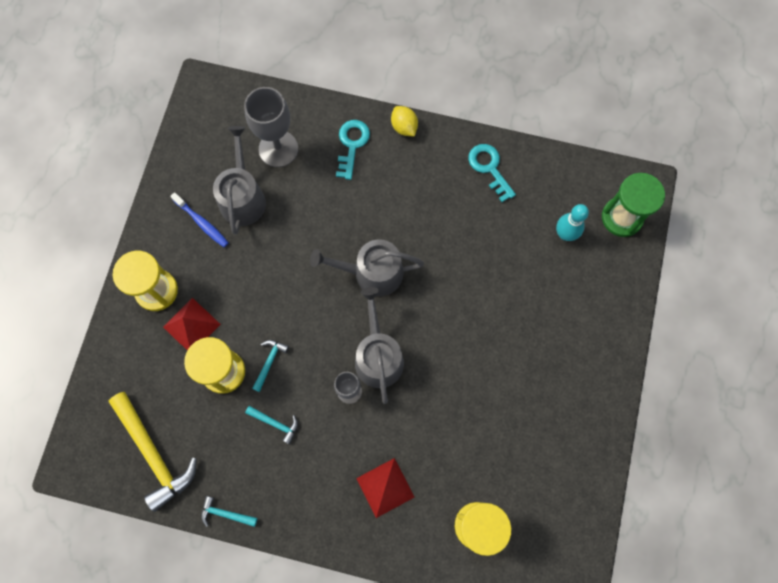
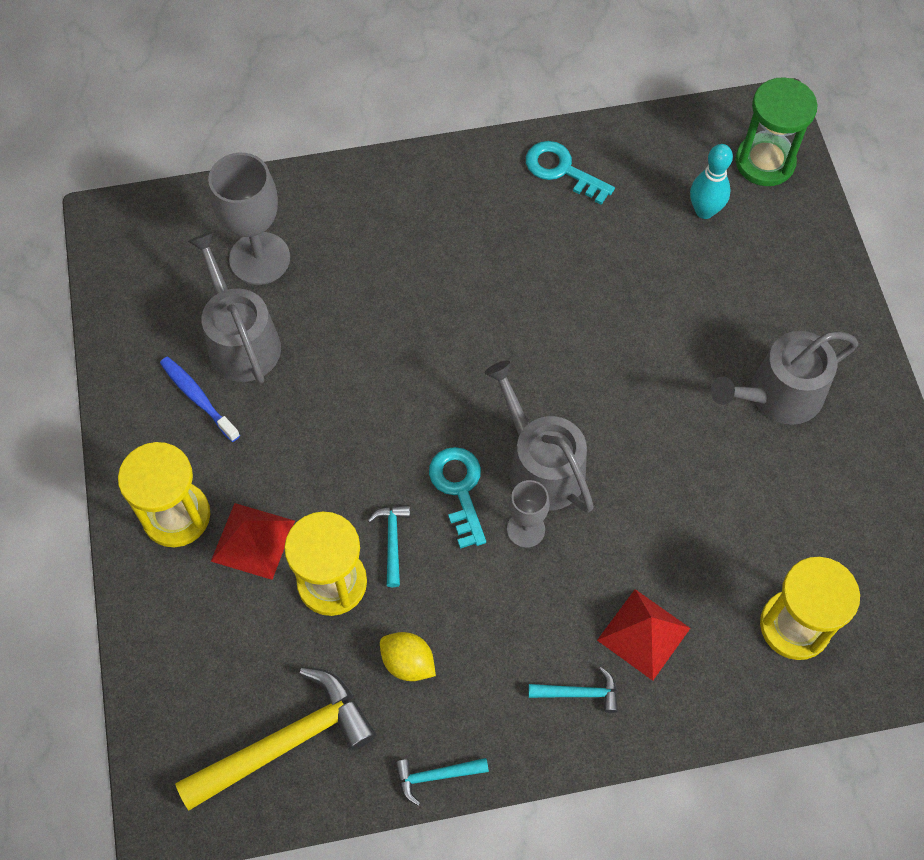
camera: 25 degrees left, 10 degrees down
yellow hammer [108,392,197,512] -> yellow hammer turned 60 degrees counterclockwise [175,667,376,810]
blue toothbrush [170,192,228,247] -> blue toothbrush turned 150 degrees counterclockwise [160,357,240,442]
turquoise hammer [245,406,298,444] -> turquoise hammer moved to [528,667,618,713]
grey watering can [310,239,424,296] -> grey watering can moved to [711,331,858,425]
turquoise key [336,120,370,180] -> turquoise key moved to [429,447,486,549]
yellow lemon [391,106,418,137] -> yellow lemon moved to [380,632,436,681]

